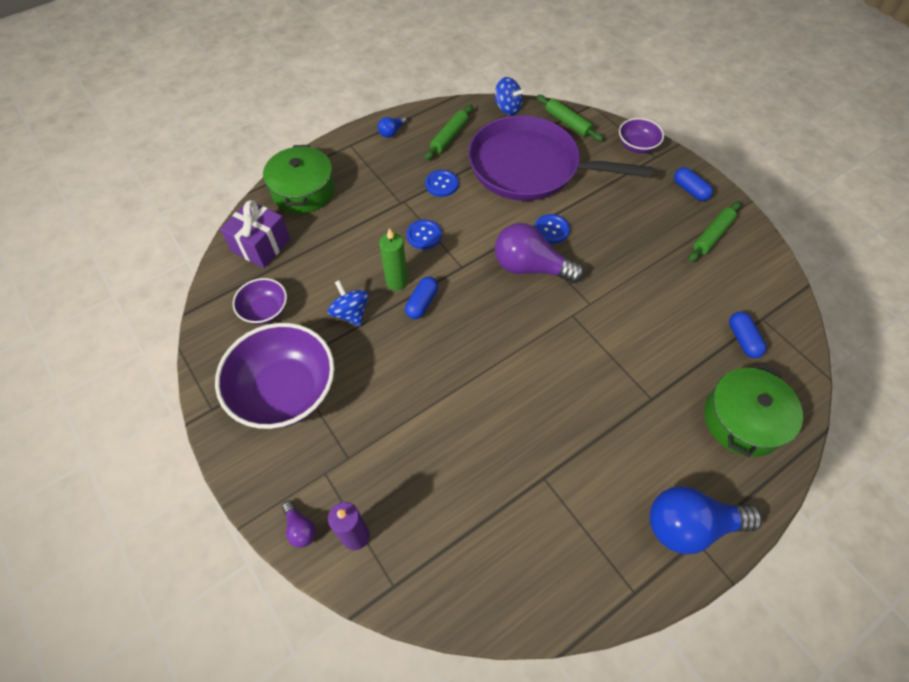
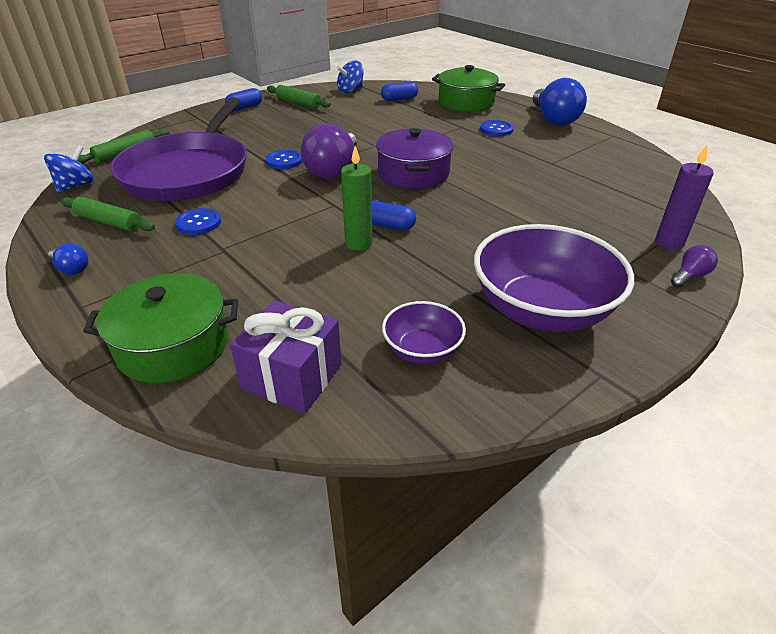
camera: 95 degrees left, 20 degrees down
blue spinning top [328,280,369,326] -> blue spinning top moved to [337,60,364,93]
blue button [406,220,442,249] -> blue button moved to [480,120,514,136]
purple bowl [619,118,664,153] -> none
none -> purple pot [376,128,454,189]

